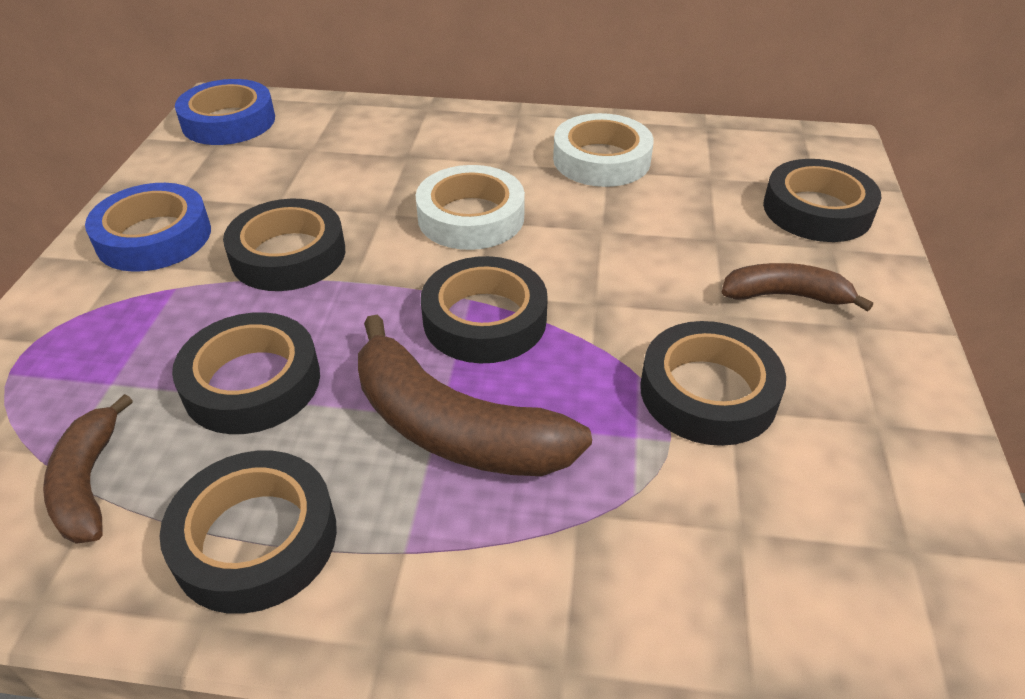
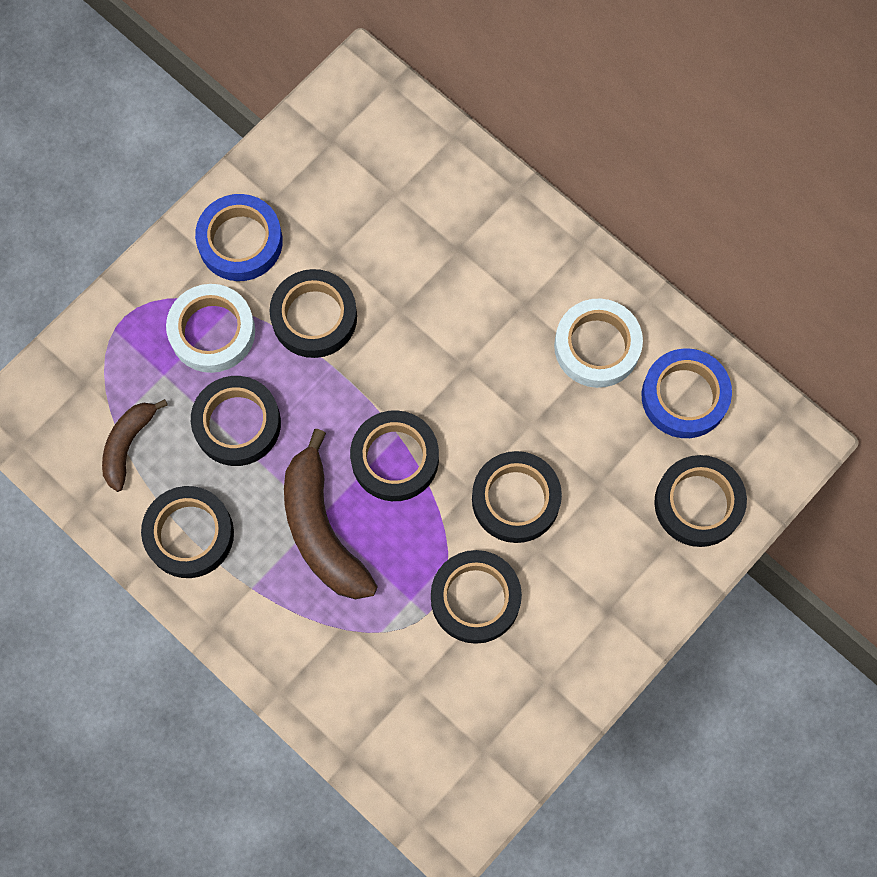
camera: 35 degrees right, 30 degrees up
blue tape [175,79,275,145] -> blue tape moved to [642,349,732,438]
white tape [416,165,525,250] -> white tape moved to [166,284,255,373]
brown banana [721,263,873,312] -> none
none -> black tape [472,451,562,543]

